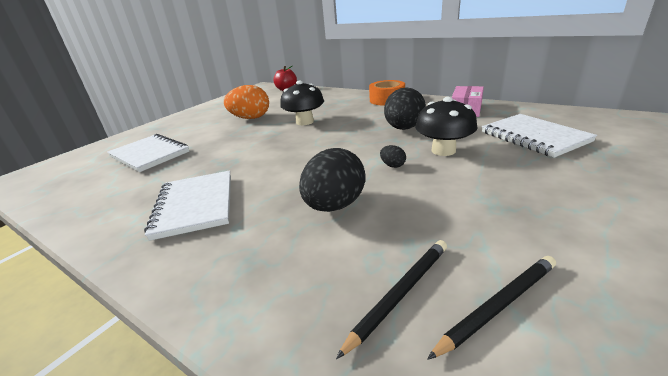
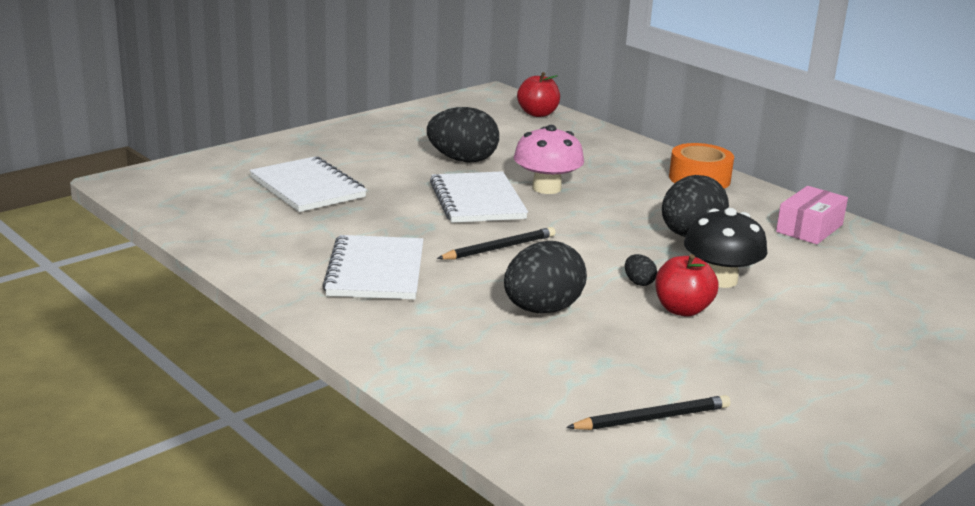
camera: 10 degrees right, 5 degrees down
orange egg [224,85,269,119] -> black egg [427,107,499,163]
black mushroom [280,81,324,125] -> pink mushroom [514,125,584,194]
black pencil [336,240,447,359] -> black pencil moved to [437,227,556,259]
white notebook [482,114,597,158] -> white notebook moved to [430,171,528,223]
none -> red apple [655,254,719,317]

